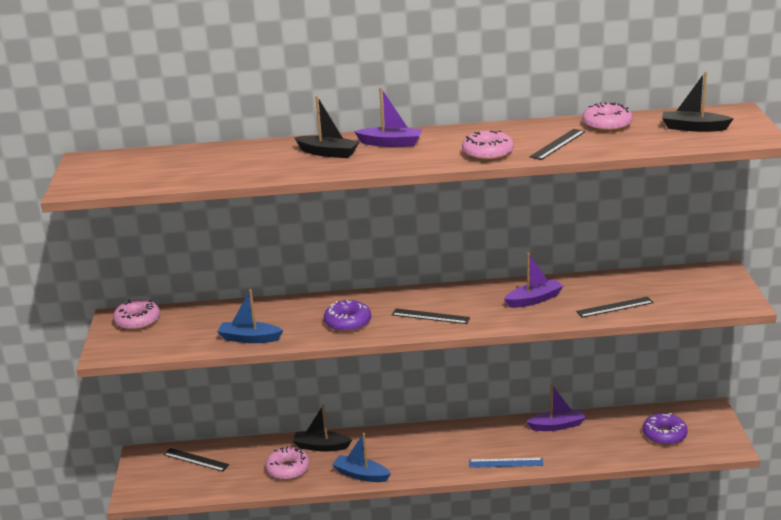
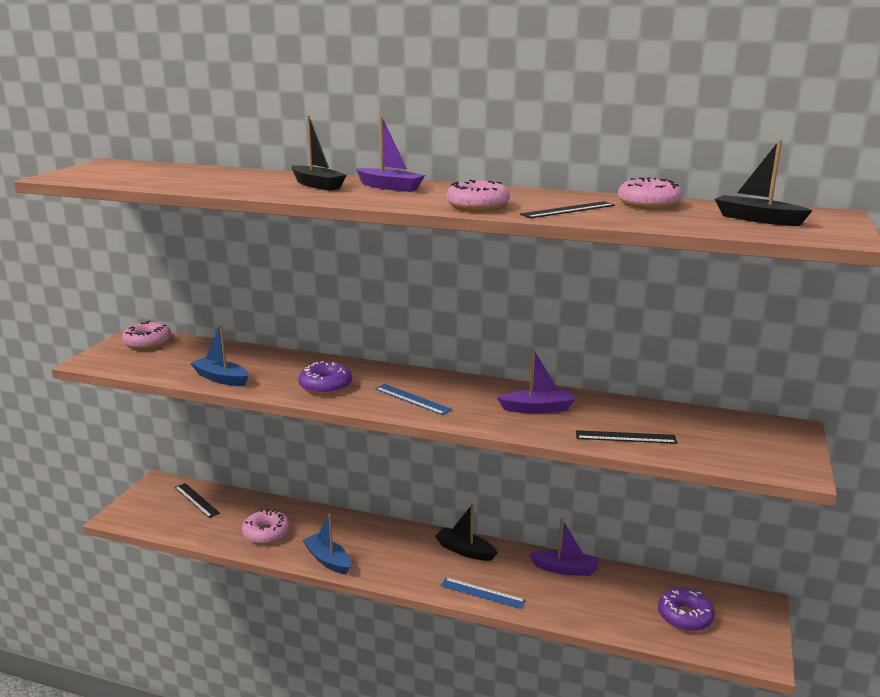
camera: 20 degrees right, 5 degrees down
black boat [292,404,352,451] -> black boat moved to [435,504,498,561]
black ruler [392,308,470,324] -> blue ruler [375,384,452,415]

